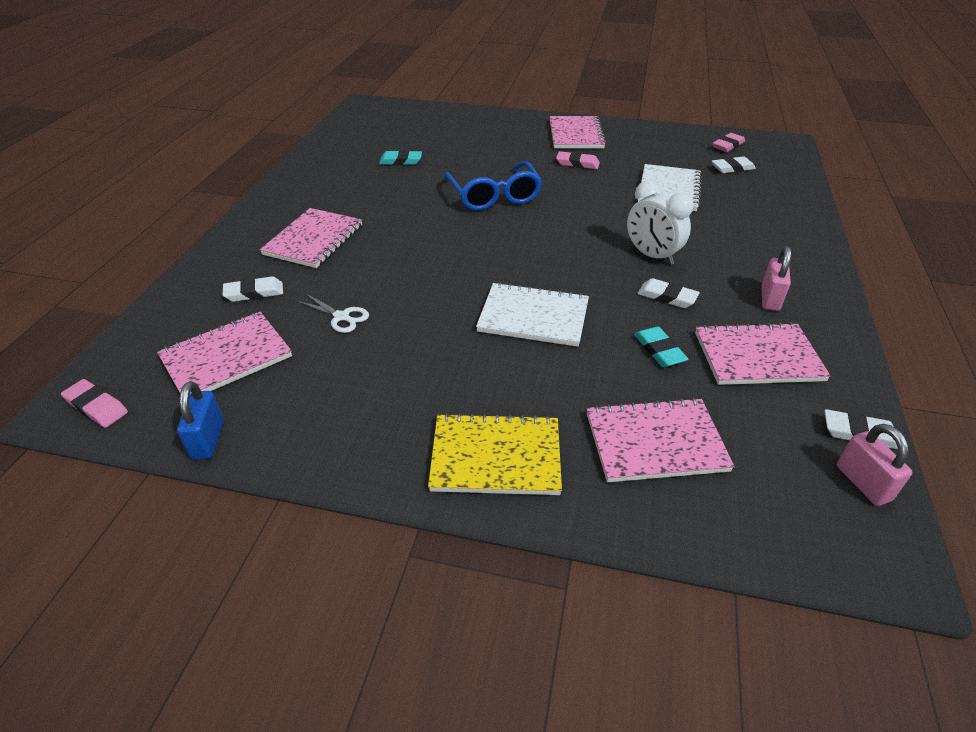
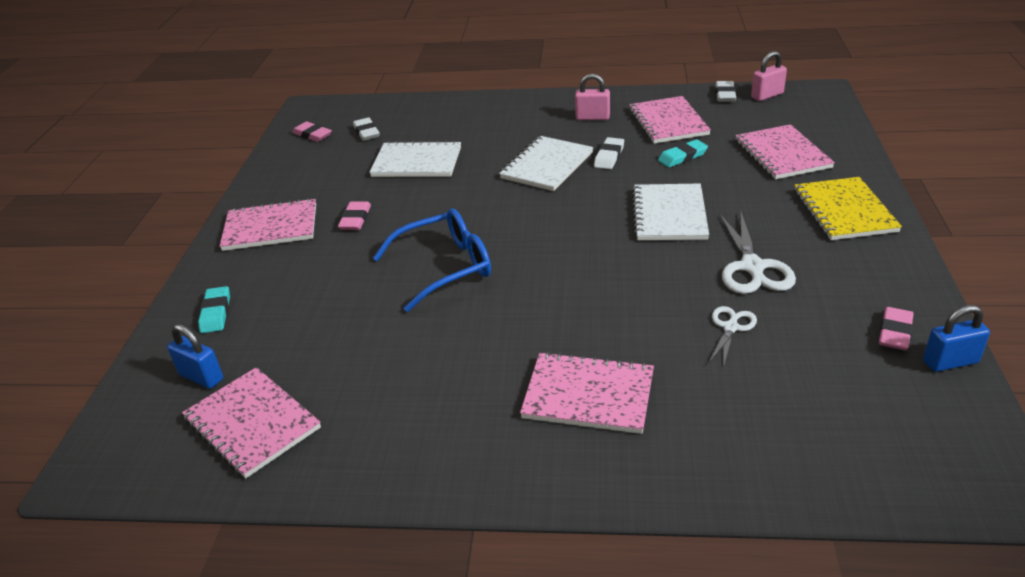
camera: 95 degrees left, 5 degrees down
pink eraser [61,379,128,428] -> pink eraser moved to [879,307,914,350]
pink notebook [157,312,292,394] -> pink notebook moved to [182,367,321,479]
white eraser [222,277,283,302] -> none
turquoise eraser [379,150,422,165] -> turquoise eraser moved to [198,286,230,333]
white clock [627,180,694,265] -> white notebook [499,136,594,191]
none -> blue padlock [167,324,223,389]
none -> white scissors [719,212,796,294]

